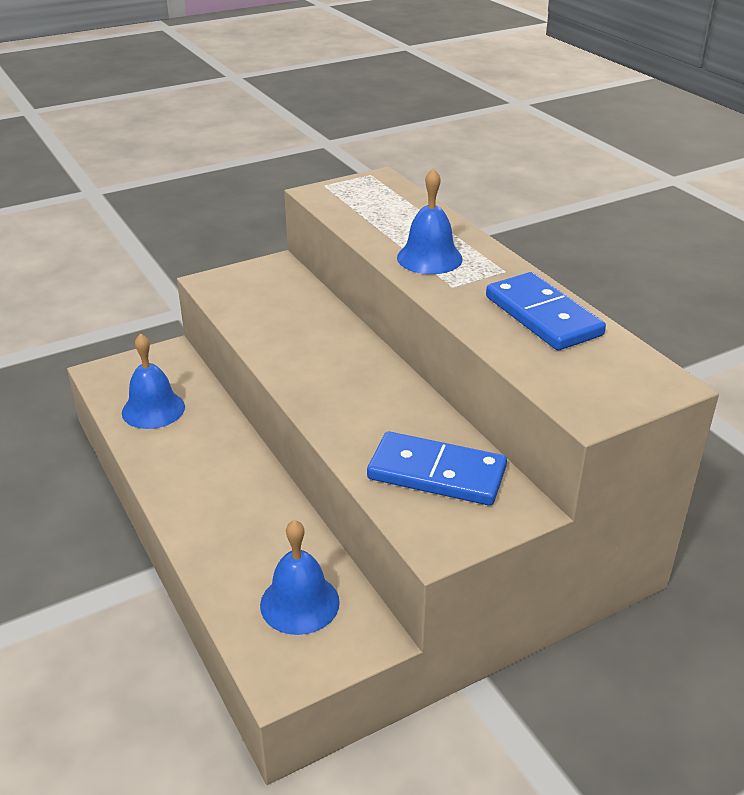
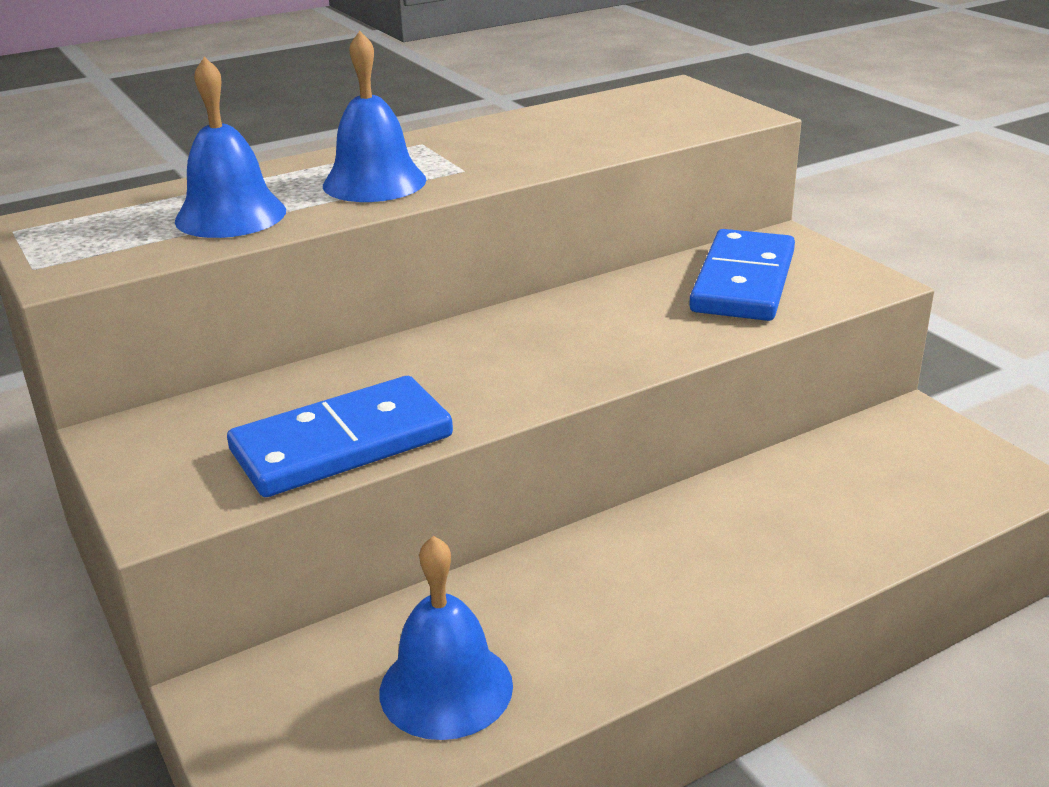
camera: 90 degrees left, 5 degrees down
blue bell [260,520,340,635] -> blue bell moved to [175,57,286,238]
blue domino [486,272,606,350] -> blue domino moved to [227,376,453,497]

